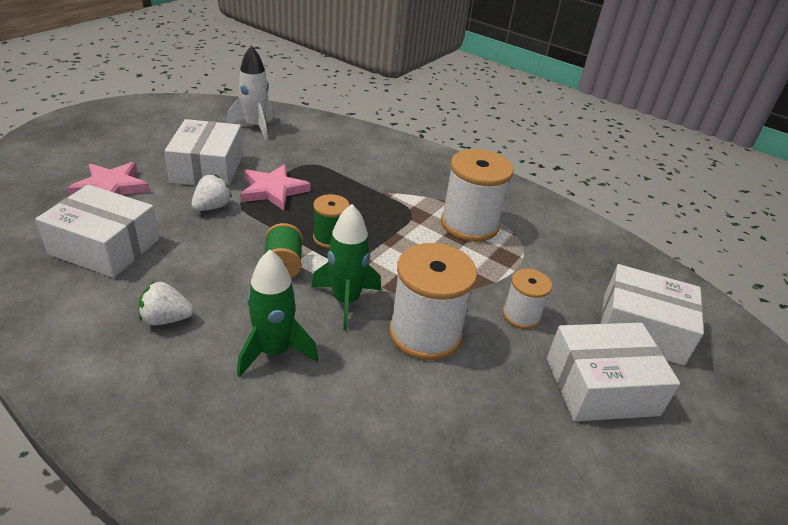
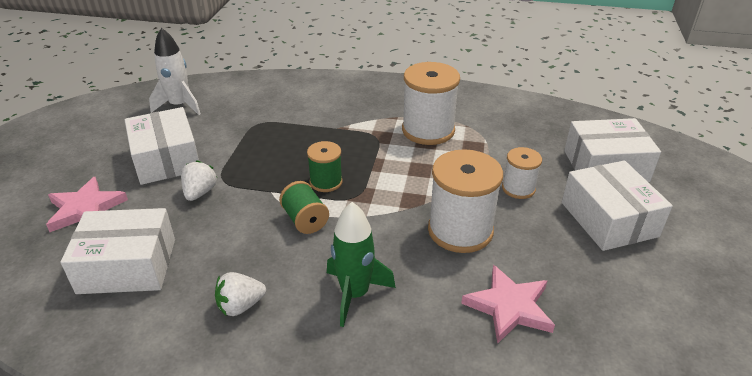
camera: 20 degrees left, 0 degrees up
pink star [240,164,311,211] -> pink star moved to [461,265,555,344]
green rocket [311,204,381,331] -> none
white box [547,323,680,421] -> white box turned 75 degrees counterclockwise [562,160,673,251]

